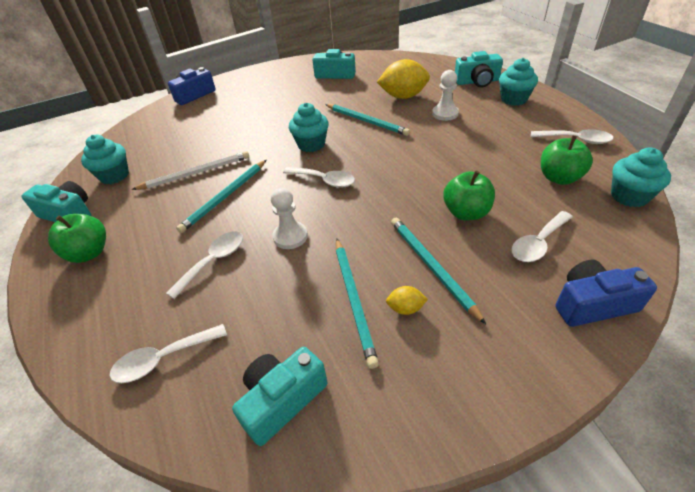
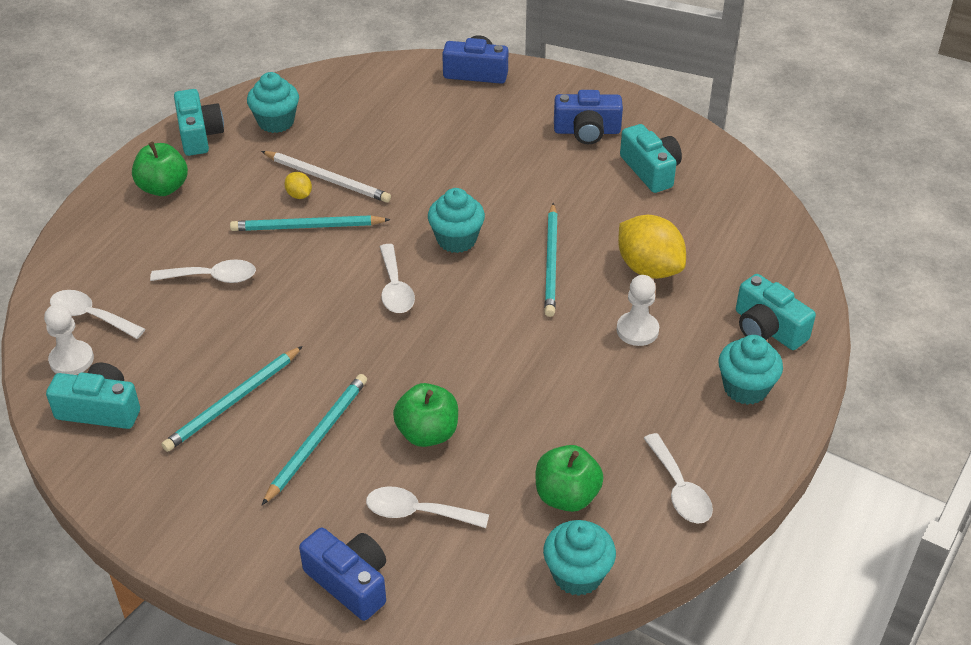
camera: 50 degrees right, 0 degrees up
white pawn [271,188,308,249] -> white pawn moved to [44,304,94,375]
yellow lemon [386,286,428,315] -> yellow lemon moved to [284,172,312,199]
none -> blue camera [554,90,623,144]

